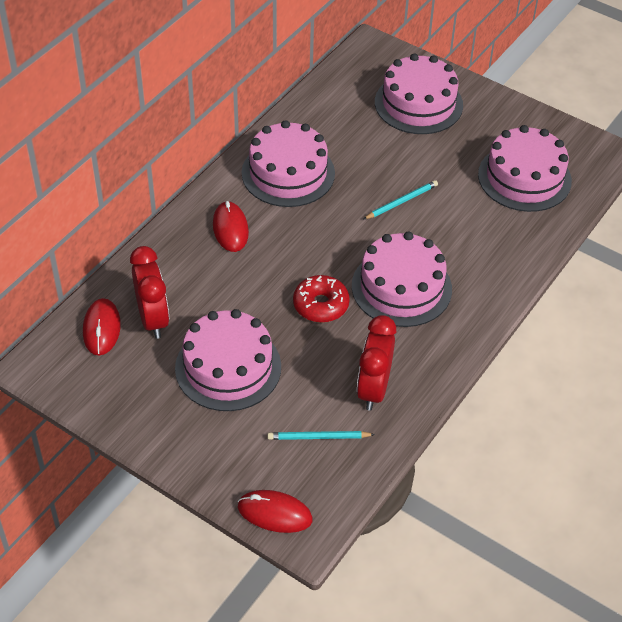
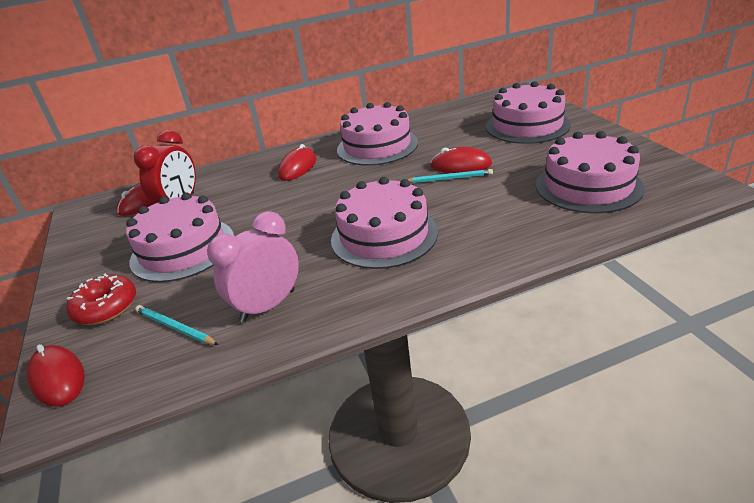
camera: 40 degrees right, 15 degrees down
red donut [293,275,350,323] -> red donut moved to [66,274,136,325]
red clock [357,315,396,411] -> pink clock [207,211,299,323]
none -> red mouse [430,147,492,173]

